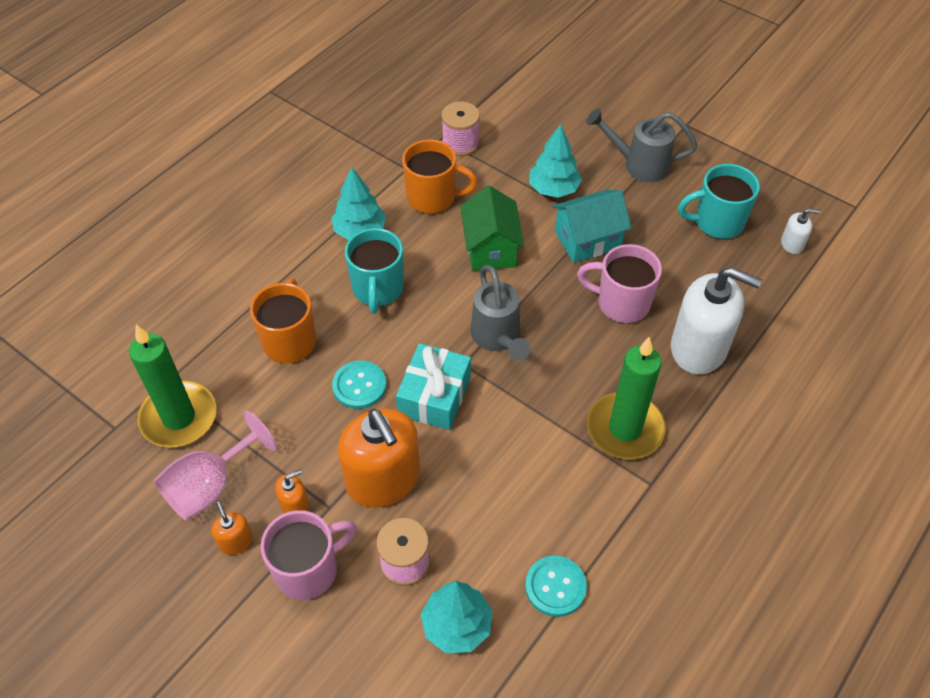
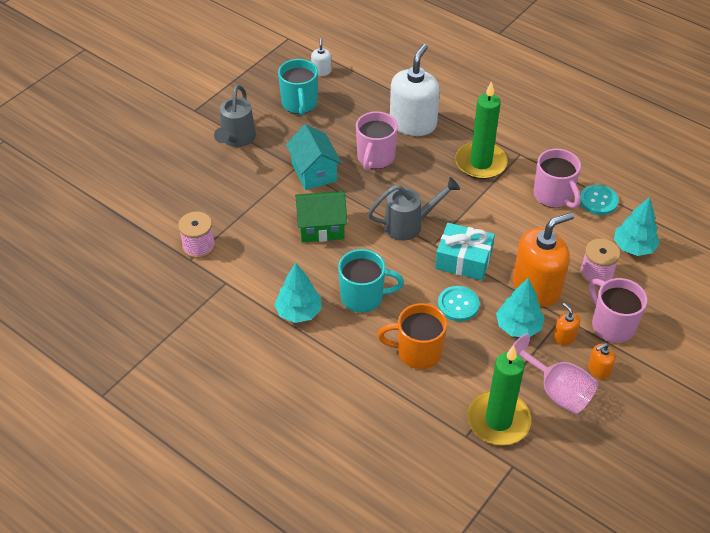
camera: 90 degrees left, 5 degrees down
orange mug [402,140,478,214] -> none
turquoise tree [529,124,582,198] -> turquoise tree moved to [496,278,544,337]
none -> pink mug [534,149,581,208]

